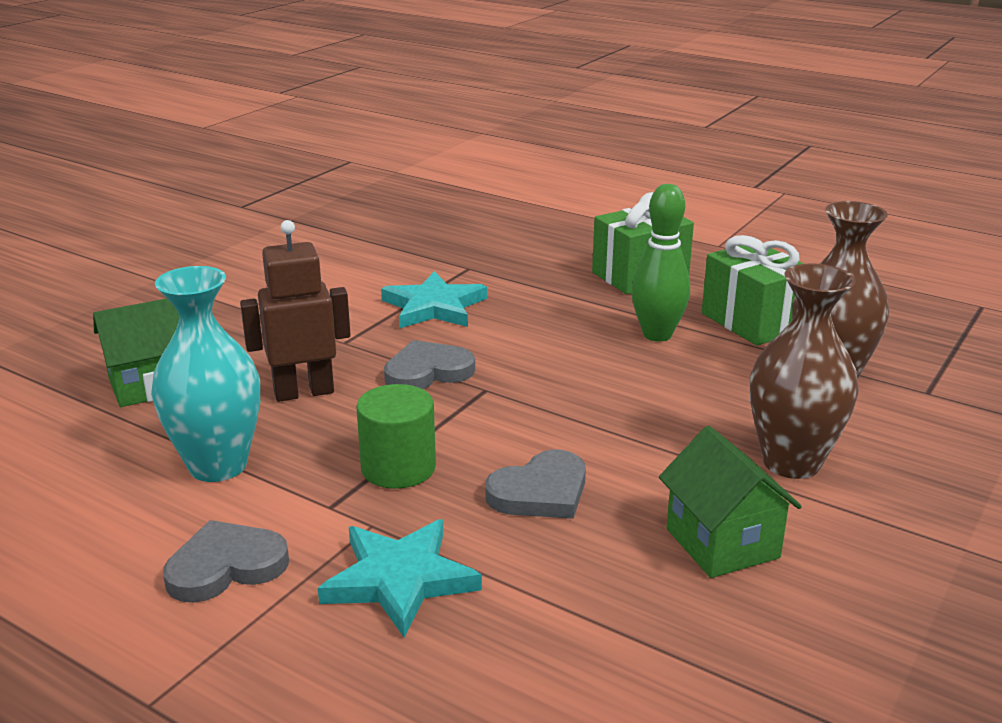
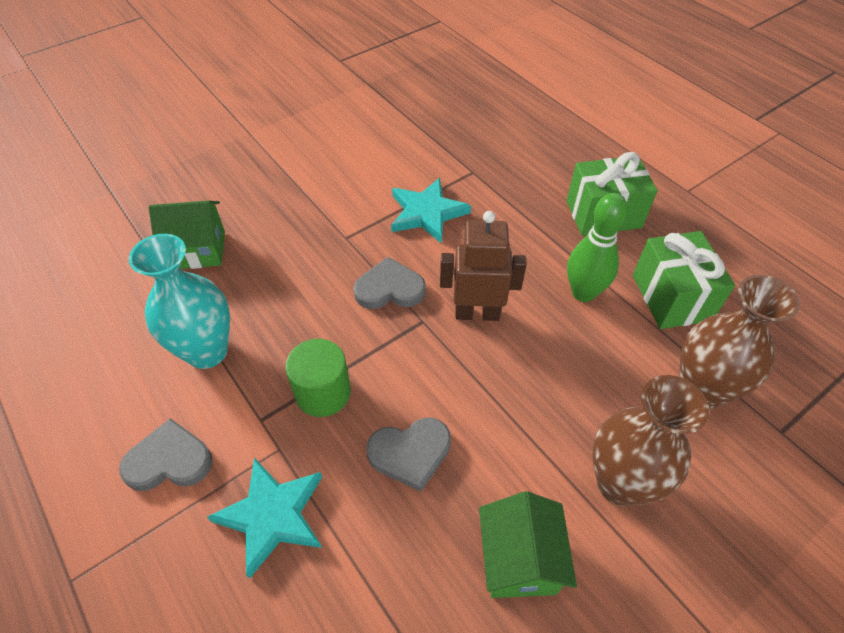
camera: 20 degrees right, 25 degrees up
brown robot [240,220,351,402] -> brown robot moved to [440,211,527,321]

